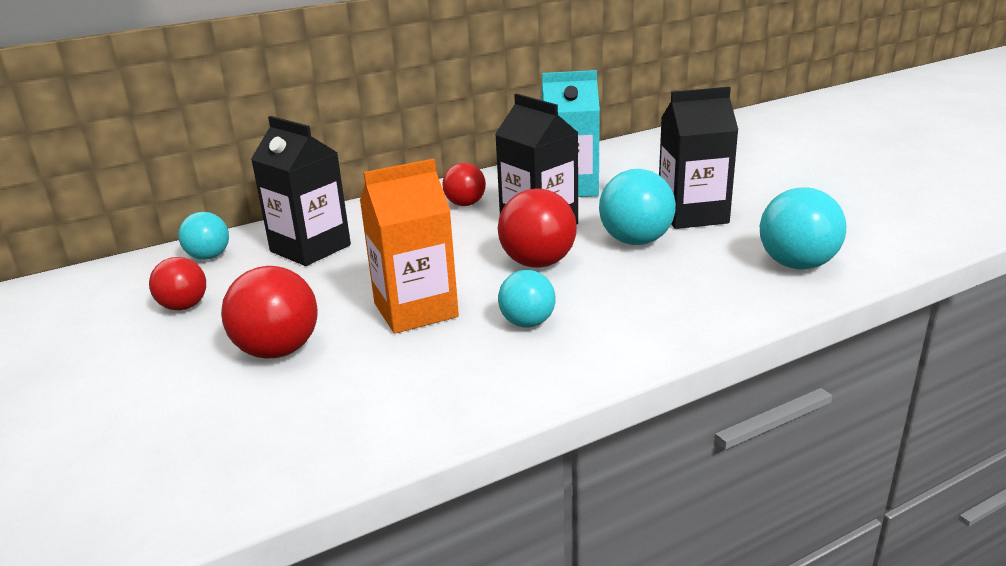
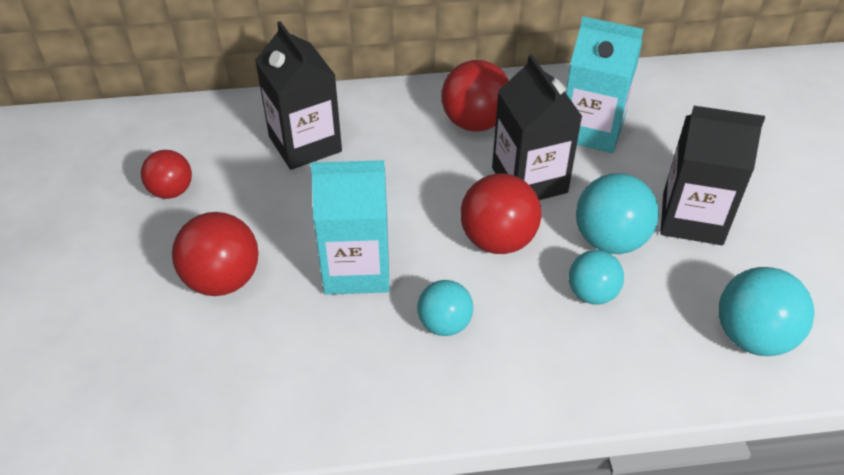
camera: 20 degrees right, 20 degrees up
turquoise ball [178,212,229,260] -> turquoise ball moved to [569,250,624,305]
orange carton [360,159,459,334] -> turquoise carton [311,160,390,295]
red ball [442,163,486,206] -> red ball [441,60,509,132], size x1.55

